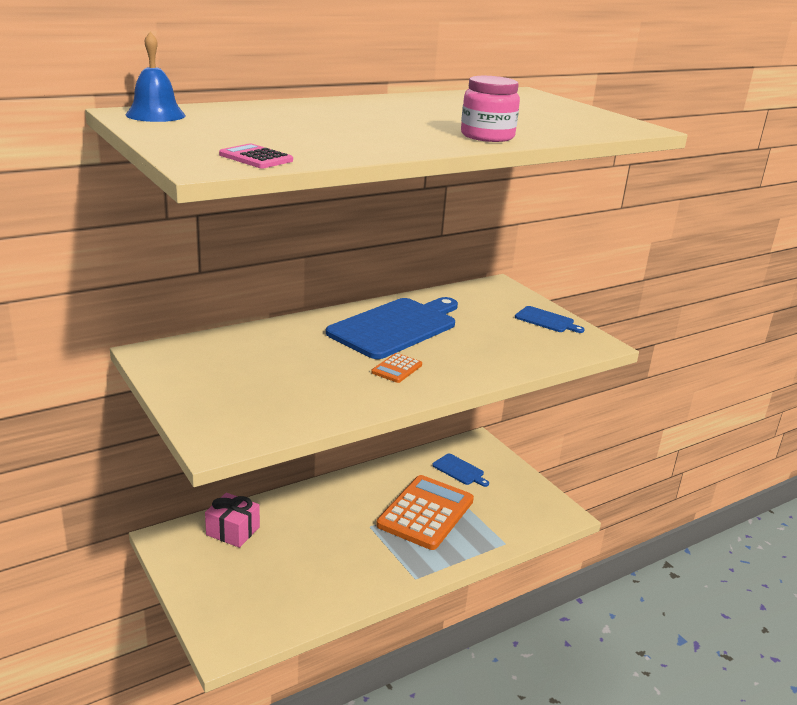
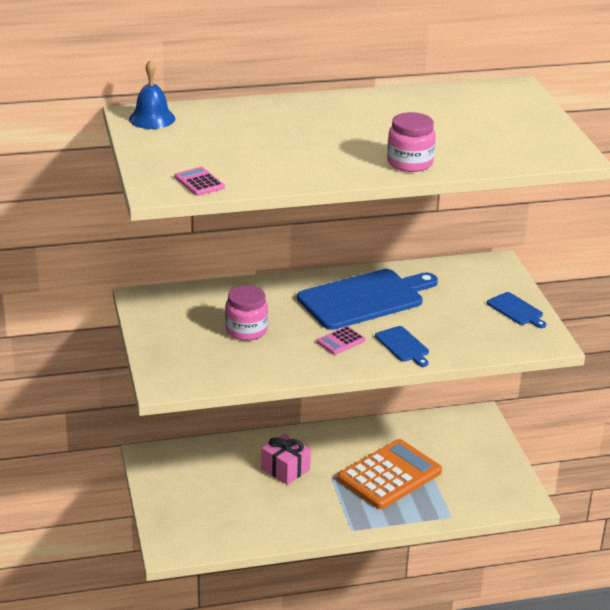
camera: 20 degrees right, 5 degrees up
pink gift [205,493,260,548] -> pink gift moved to [261,434,311,485]
orange calculator [371,353,422,383] -> pink calculator [317,326,366,355]
blue cutting board [432,454,489,487] -> blue cutting board moved to [375,326,429,367]
none -> pink jar [225,285,268,341]

